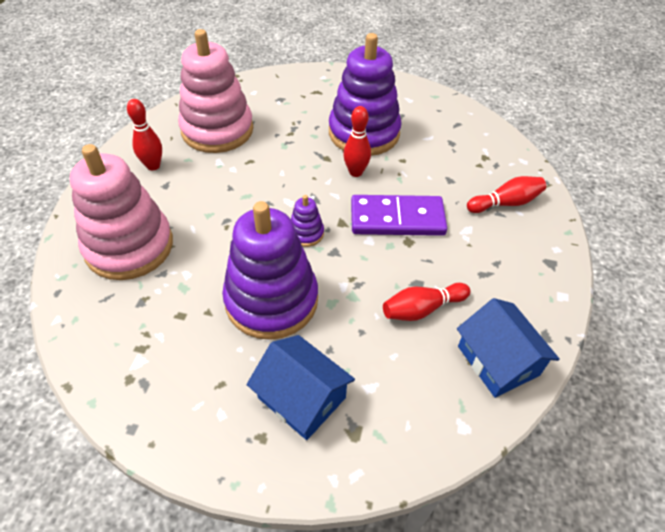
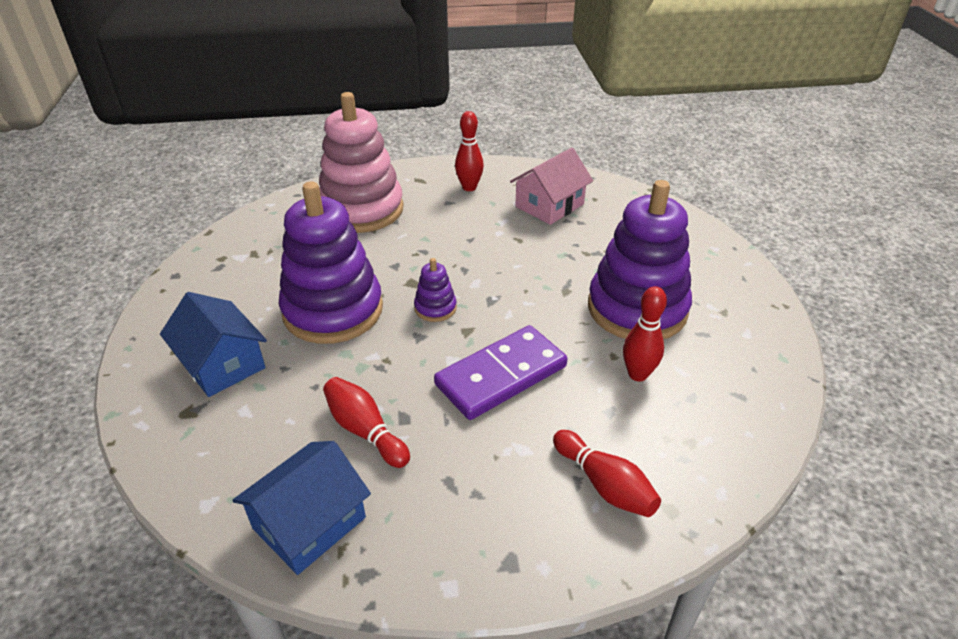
camera: 70 degrees right, 10 degrees down
pink stacking toy [178,29,253,153] -> pink house [510,148,593,225]
blue house [246,335,355,440] -> blue house turned 60 degrees counterclockwise [160,292,267,397]
red bowling pin [343,106,371,177] -> red bowling pin moved to [623,286,667,382]
purple domino [351,195,448,236] -> purple domino turned 75 degrees clockwise [434,325,567,420]

